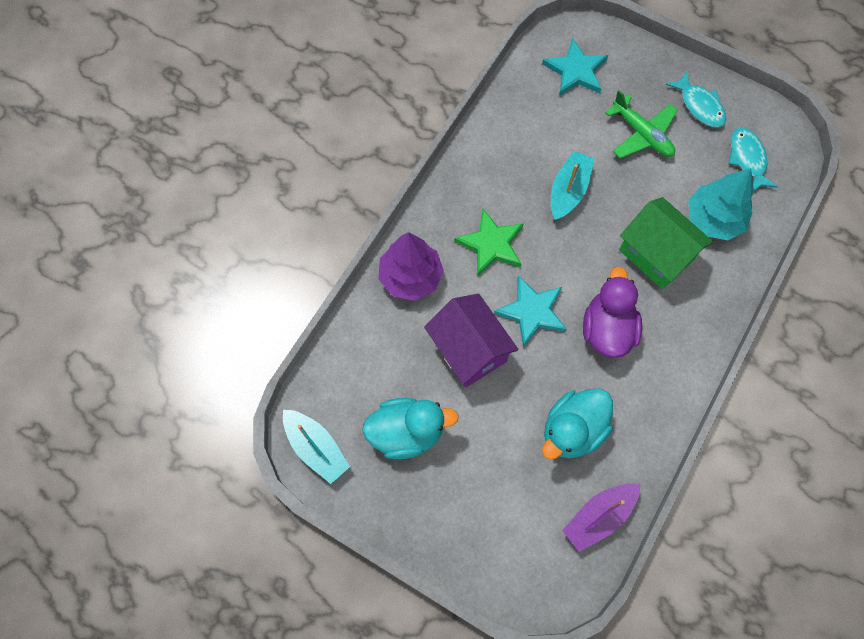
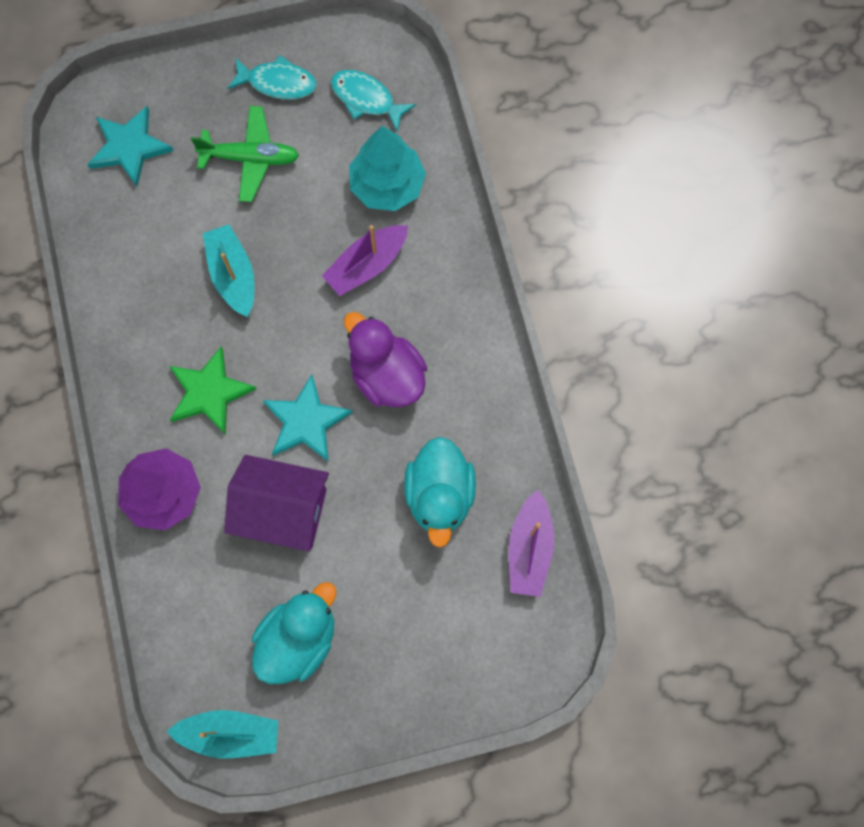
camera: 45 degrees left, 5 degrees up
green house [619,197,713,289] -> purple boat [322,225,408,296]

